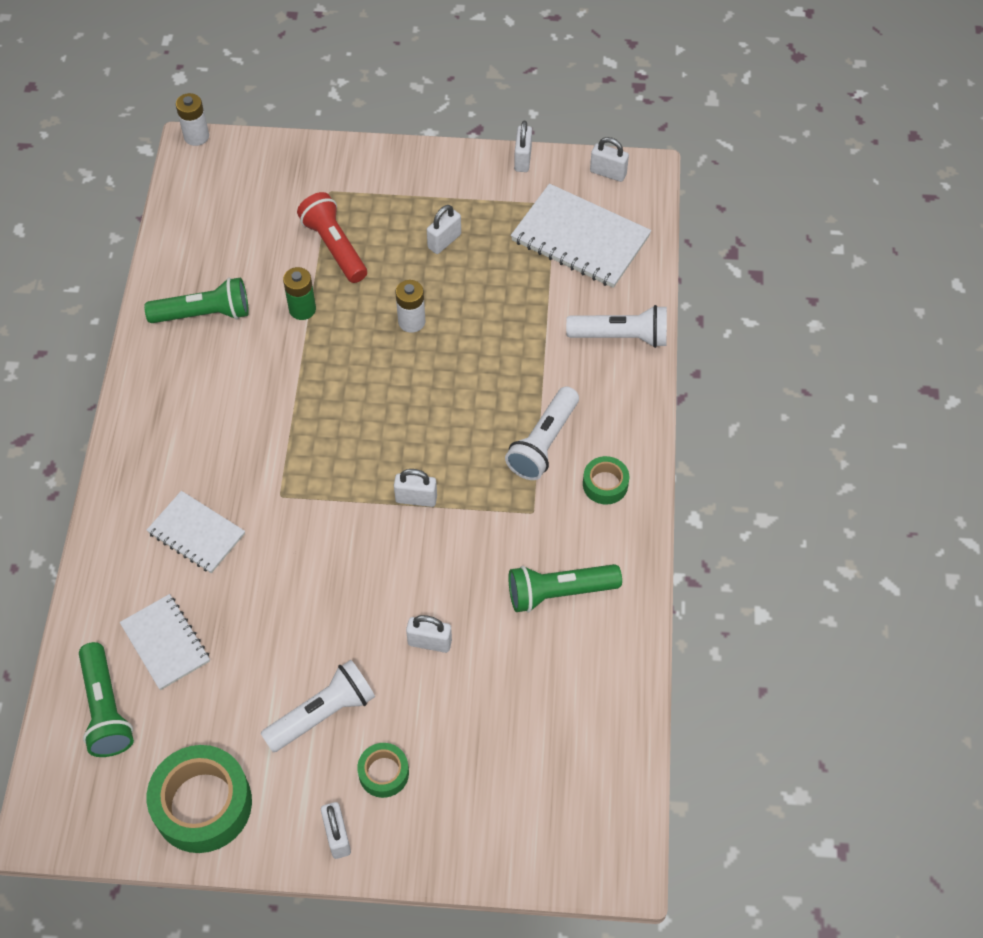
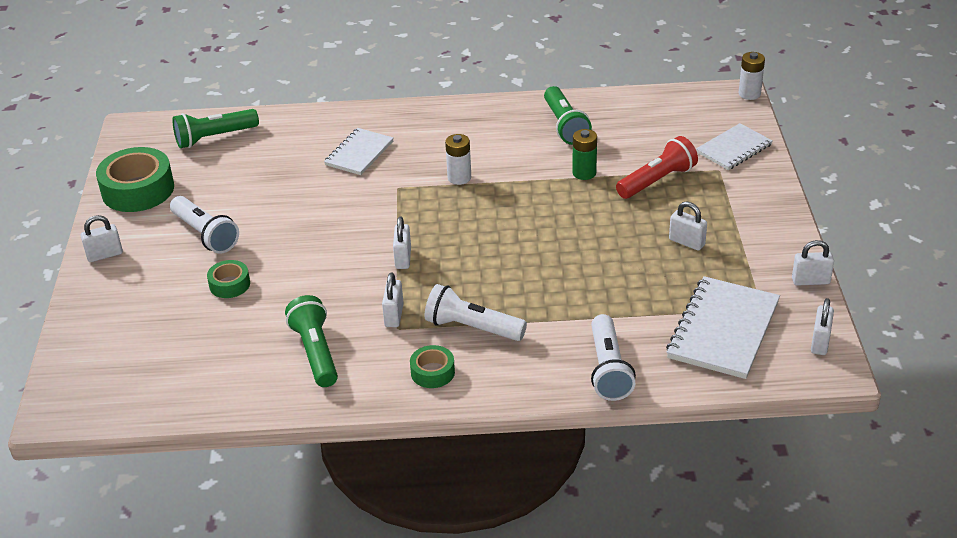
camera: 85 degrees right, 20 degrees down
white notebook [120,594,210,690] -> white notebook moved to [696,123,772,170]
green tape [357,743,409,798] -> green tape moved to [207,260,250,298]
white battery [396,280,425,333] -> white battery moved to [445,134,471,185]
white padlock [406,615,452,653] -> white padlock moved to [382,272,404,327]

